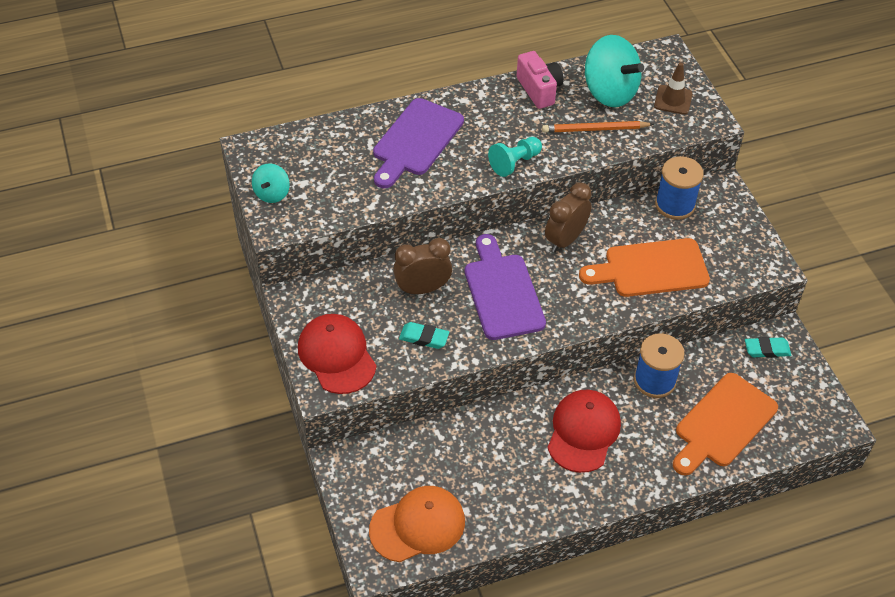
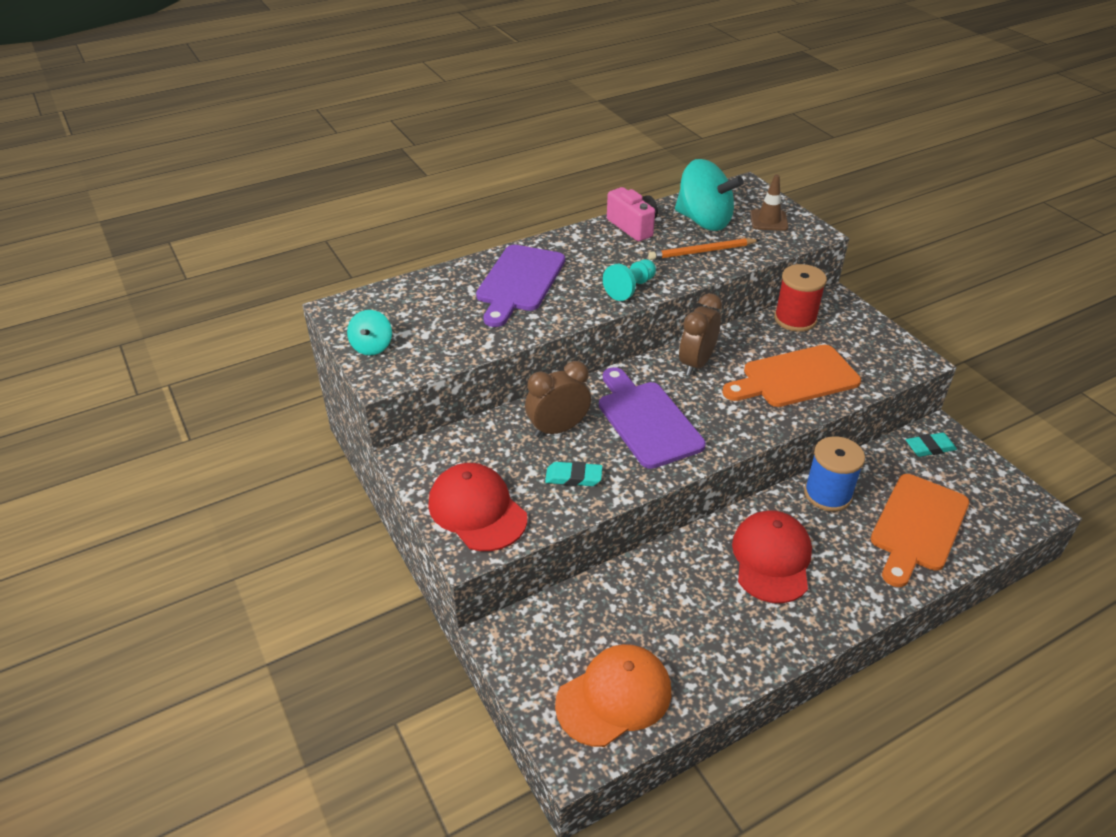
camera: 10 degrees left, 10 degrees down
blue spool [655,156,704,220] -> red spool [774,264,827,332]

